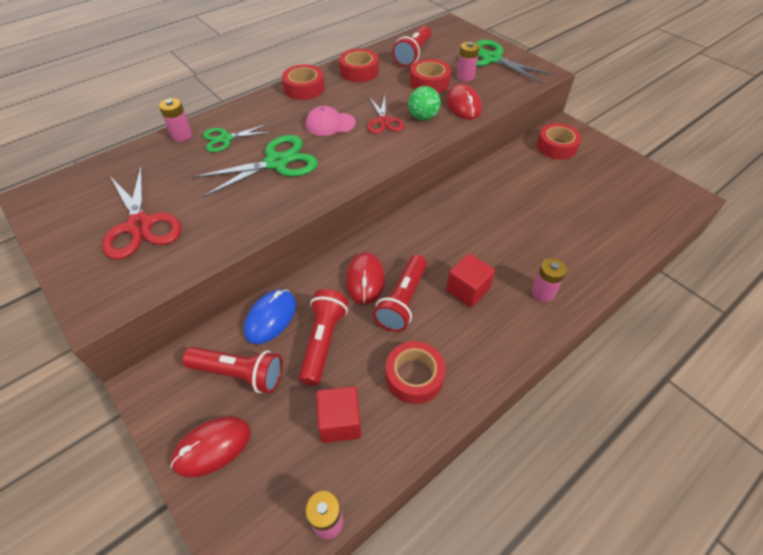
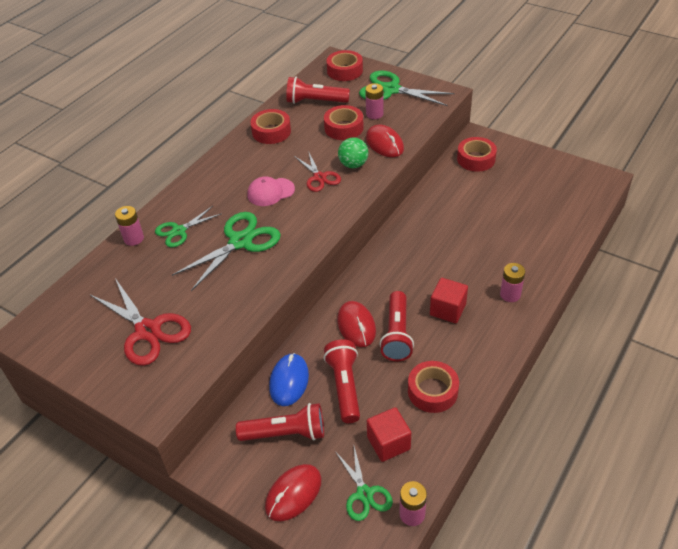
camera: 15 degrees left, 5 degrees down
red tape [282,64,325,100] -> red tape moved to [327,50,363,81]
red flashlight [393,26,431,67] -> red flashlight turned 90 degrees clockwise [286,77,350,104]
none -> green scissors [335,446,393,521]

